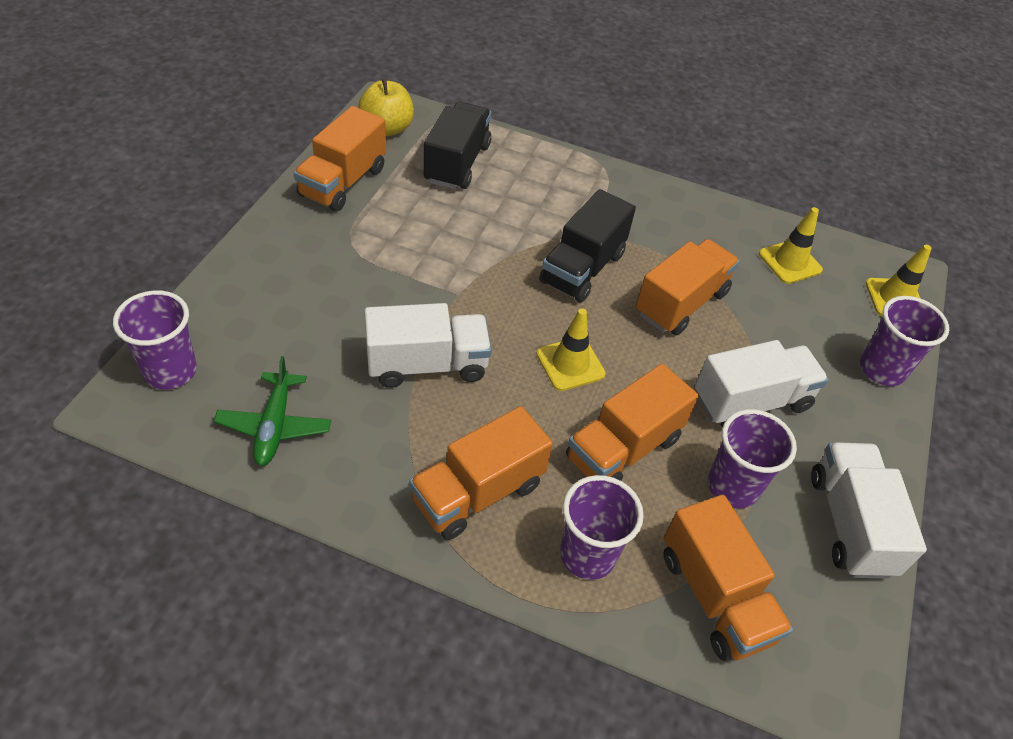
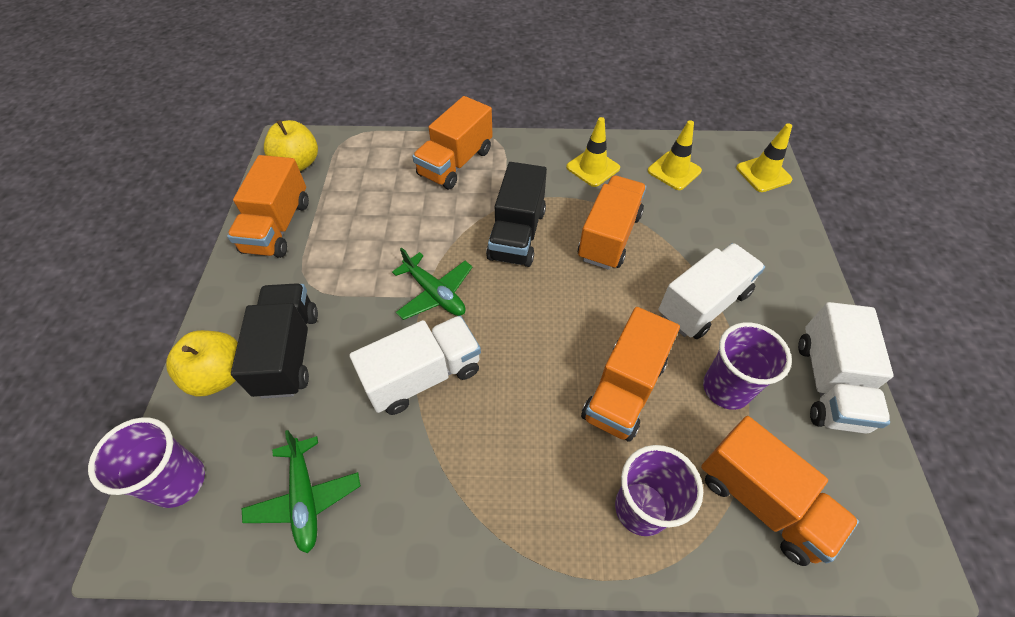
camera: 15 degrees left, 5 degrees up
orange truck [409,406,553,540] -> orange truck moved to [412,96,493,189]
black truck [424,102,491,189] -> black truck moved to [231,283,318,399]
yellow traffic cone [537,308,606,391] -> yellow traffic cone moved to [566,117,620,187]
white truck [811,442,927,579] -> white truck turned 150 degrees counterclockwise [798,302,894,434]
purple cup [860,296,949,386] -> none
none -> yellow apple [166,330,238,397]
none -> green plane [392,247,473,320]

